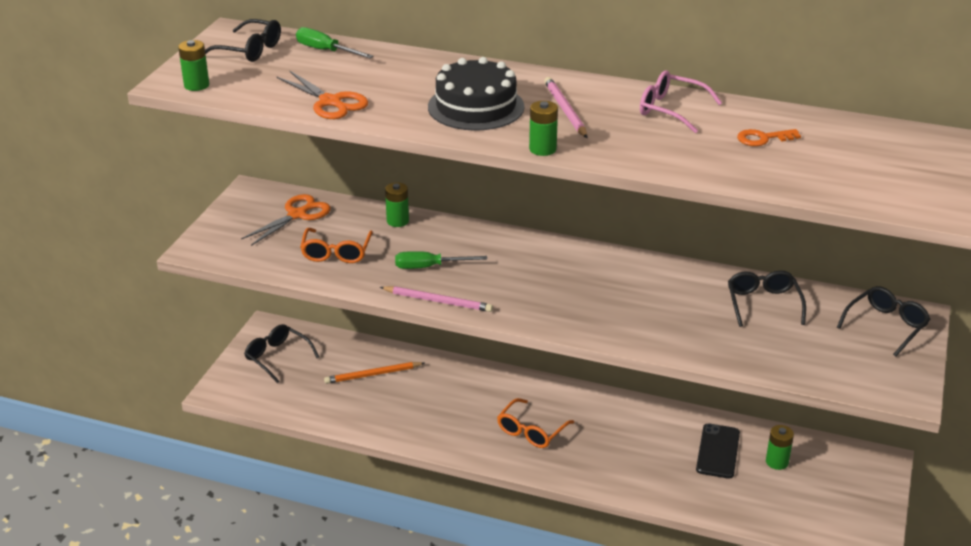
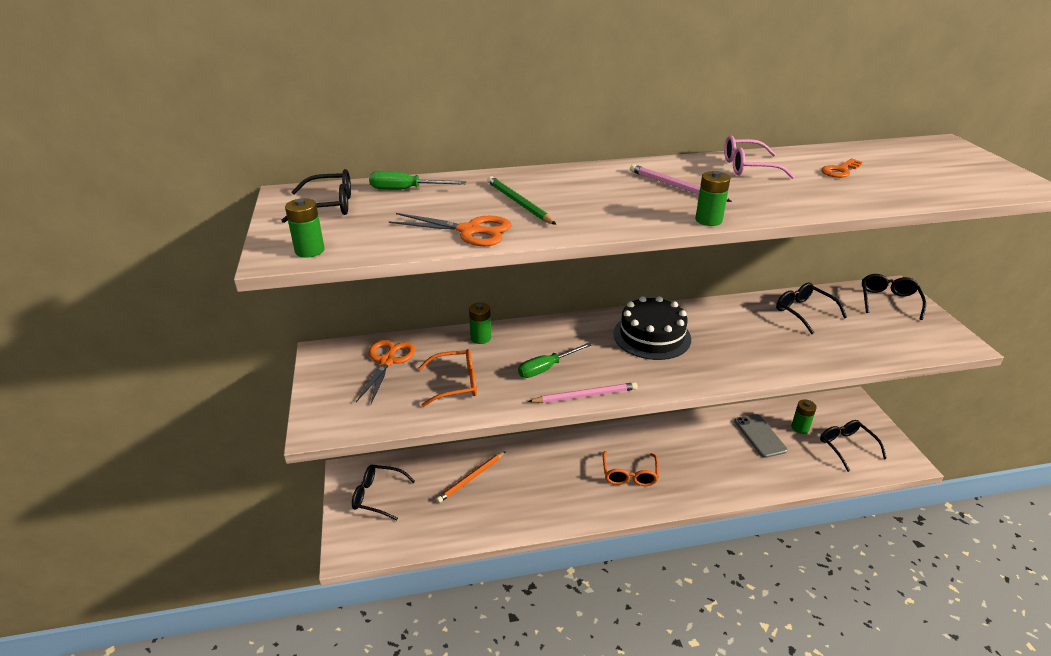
camera: 30 degrees left, 0 degrees up
orange glasses [300,228,373,263] -> orange glasses turned 75 degrees counterclockwise [418,349,477,407]
black cake [428,57,524,131] -> black cake moved to [613,296,691,360]
black phone [696,423,740,479] -> grey phone [734,414,788,458]
none -> green pencil [487,176,556,225]
none -> black glasses [820,420,887,472]

